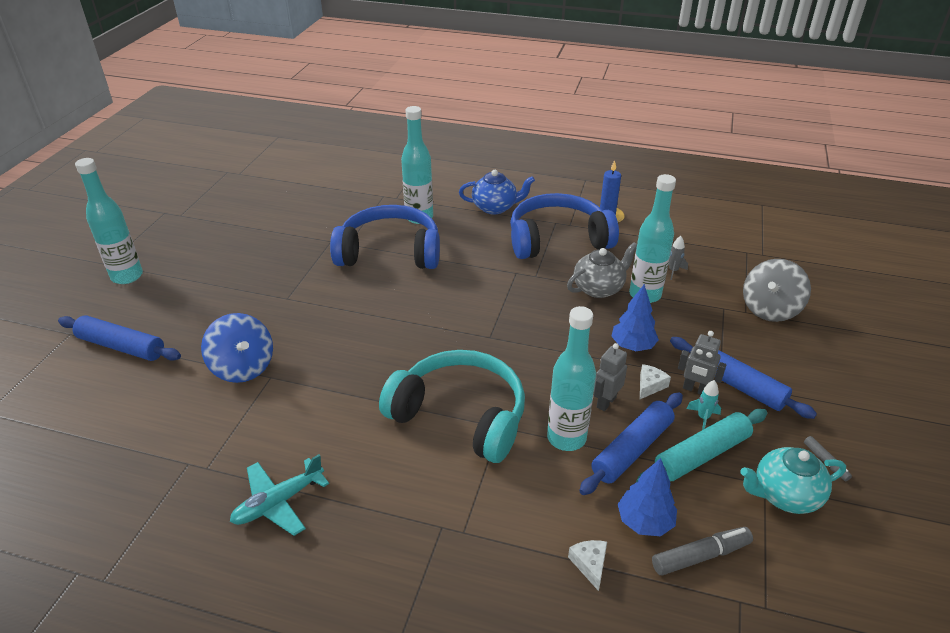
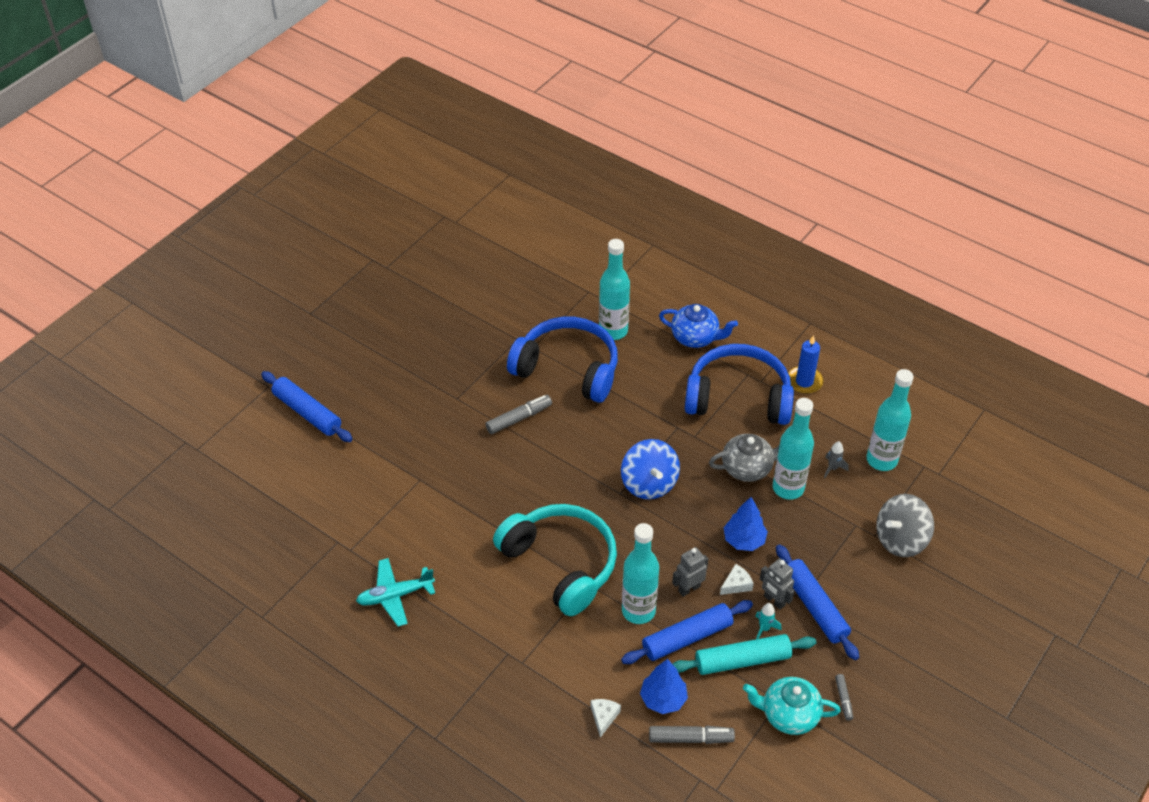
camera: 20 degrees right, 10 degrees up
turquoise bottle [75,158,143,284] -> turquoise bottle moved to [866,369,914,471]
blue spinning top [201,313,273,383] -> blue spinning top moved to [621,439,680,499]
none -> grey marker [485,395,552,434]

